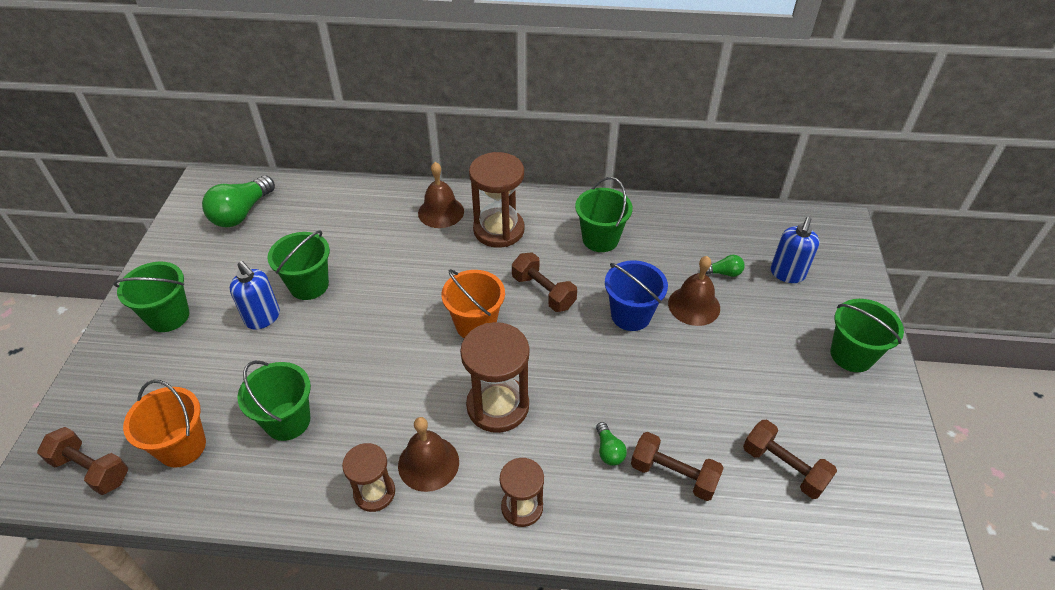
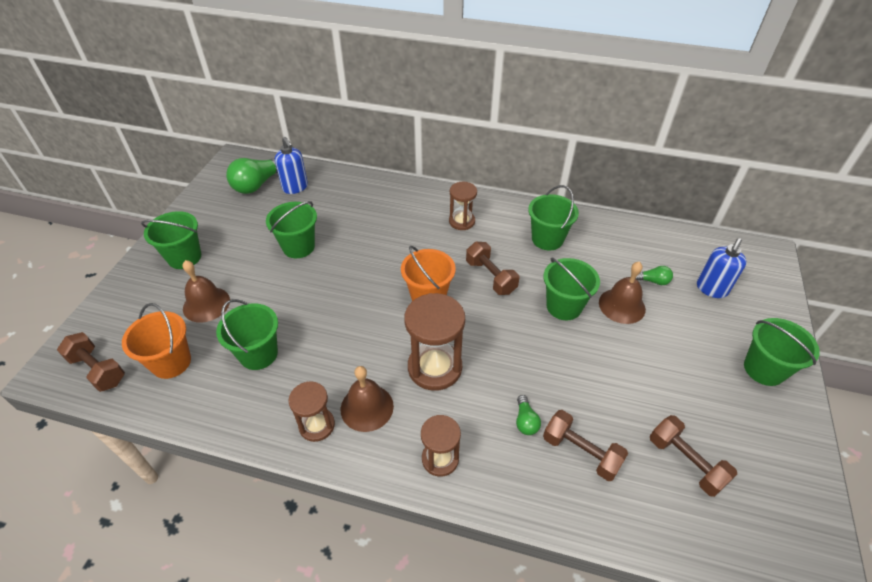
camera: 10 degrees right, 0 degrees up
blue soap dispenser [229,261,280,330] -> blue soap dispenser moved to [275,137,308,194]
brown bell [418,162,464,228] -> brown bell moved to [182,260,230,323]
brown hourglass [469,152,524,248] -> brown hourglass [449,182,477,230], size x0.61
blue bucket [605,260,668,331] -> green bucket [544,257,600,320]

